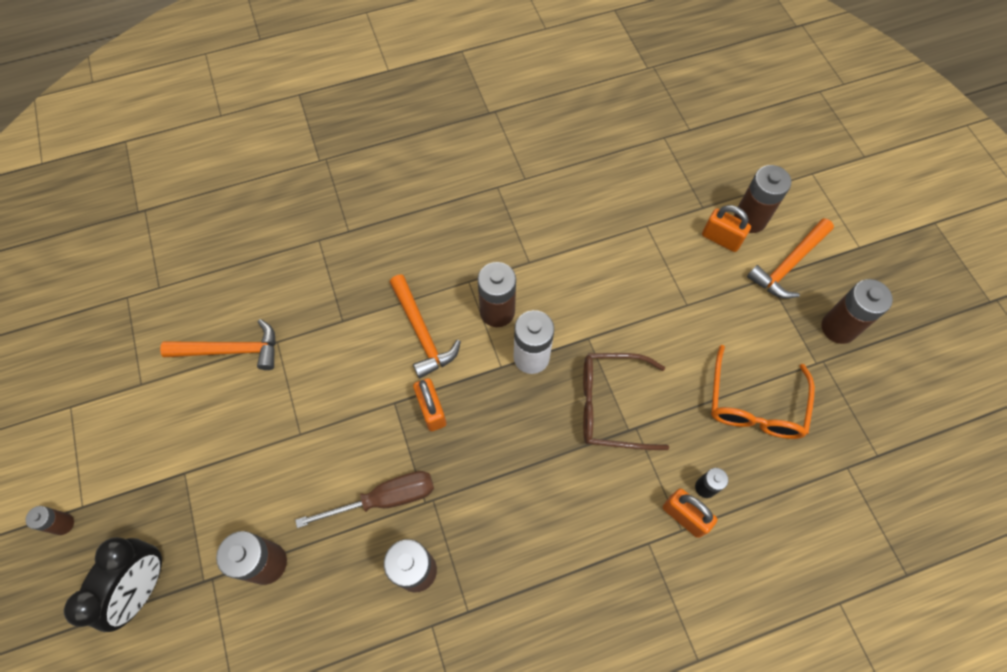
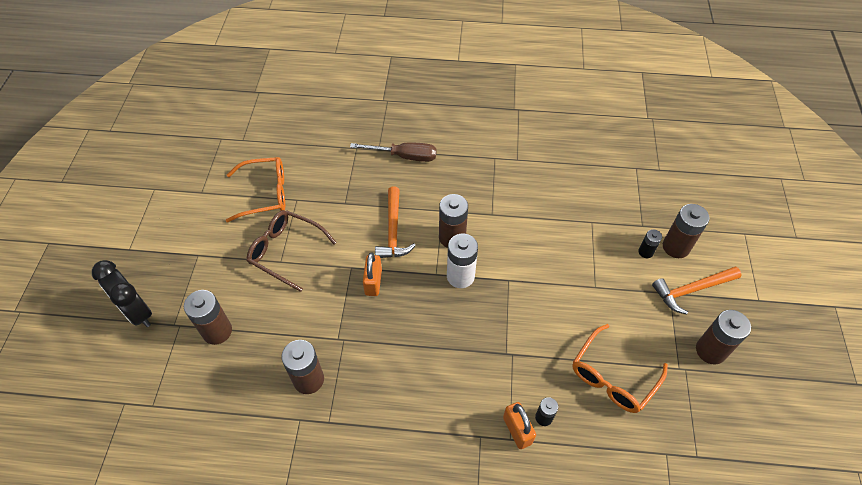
camera: 25 degrees right, 10 degrees down
brown battery [25,506,74,535] -> none
black clock [64,537,162,632] -> black clock turned 90 degrees clockwise [92,260,152,327]
orange hammer [160,319,276,370] -> orange glasses [226,157,285,222]
brown screwdriver [295,471,434,528] -> brown screwdriver moved to [350,142,437,162]
brown glasses [583,353,669,450] -> brown glasses moved to [247,210,337,292]
orange padlock [702,205,751,252] -> black battery [638,229,662,258]

